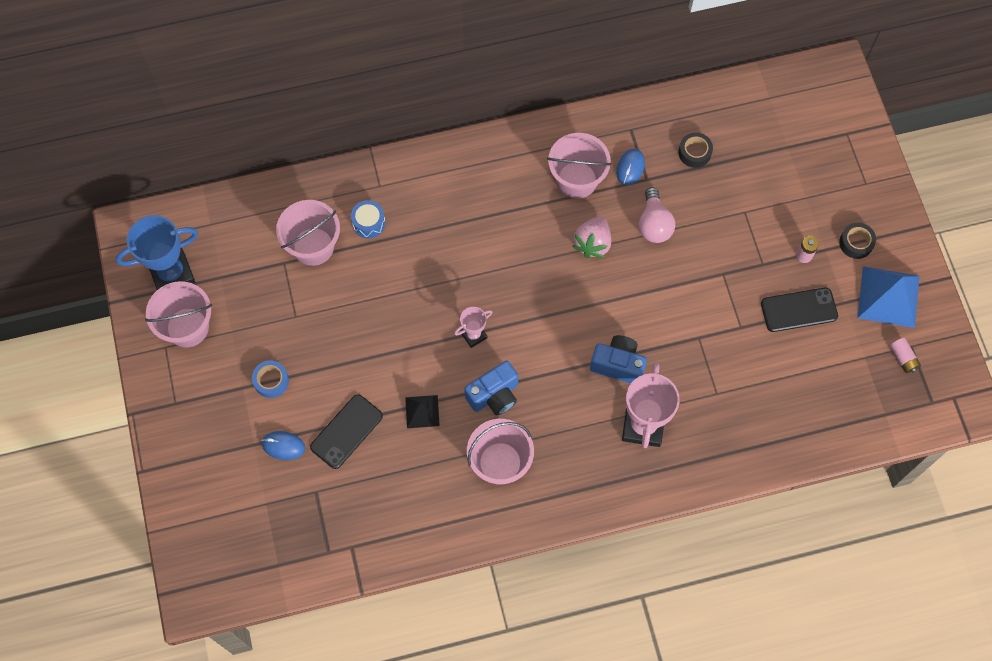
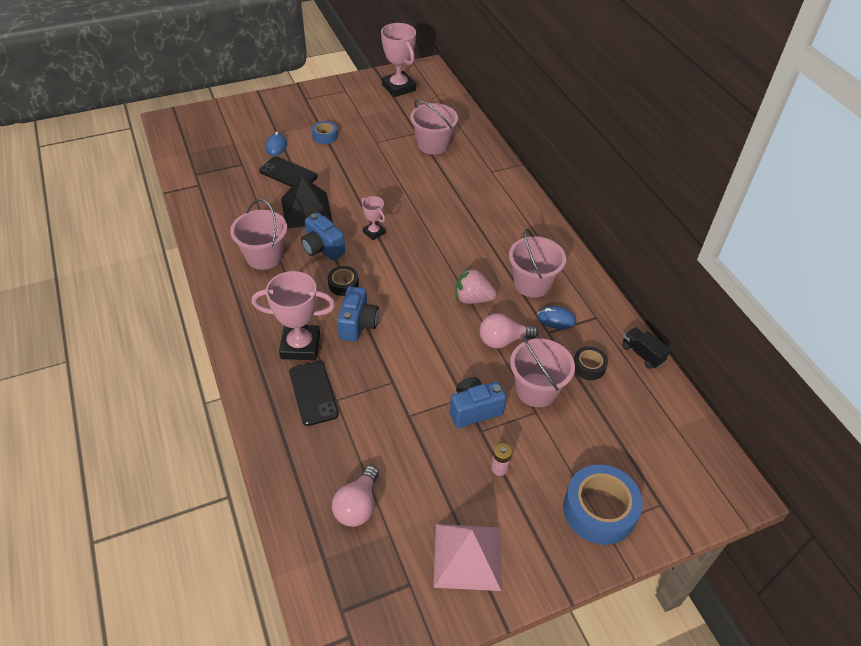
camera: 80 degrees right, 20 degrees down
blue trophy [115,215,198,290] -> pink trophy [381,23,416,97]
pink bucket [145,281,212,347] -> pink bucket moved to [510,336,575,407]
blue drum [351,200,385,238] -> none
black pyramid [405,395,440,428] -> black pyramid [281,176,333,229], size x1.81
black phone [761,288,838,332] -> black phone moved to [289,361,339,426]
black tape [839,223,876,259] -> black tape moved to [328,266,359,296]
blue pyramid [858,266,920,328] -> pink pyramid [434,524,502,591]
pink battery [890,338,921,373] -> none
none -> pink light bulb [332,466,379,527]
none -> blue camera [450,377,506,428]
none -> blue tape [563,464,643,545]
none -> black truck [622,327,671,369]

